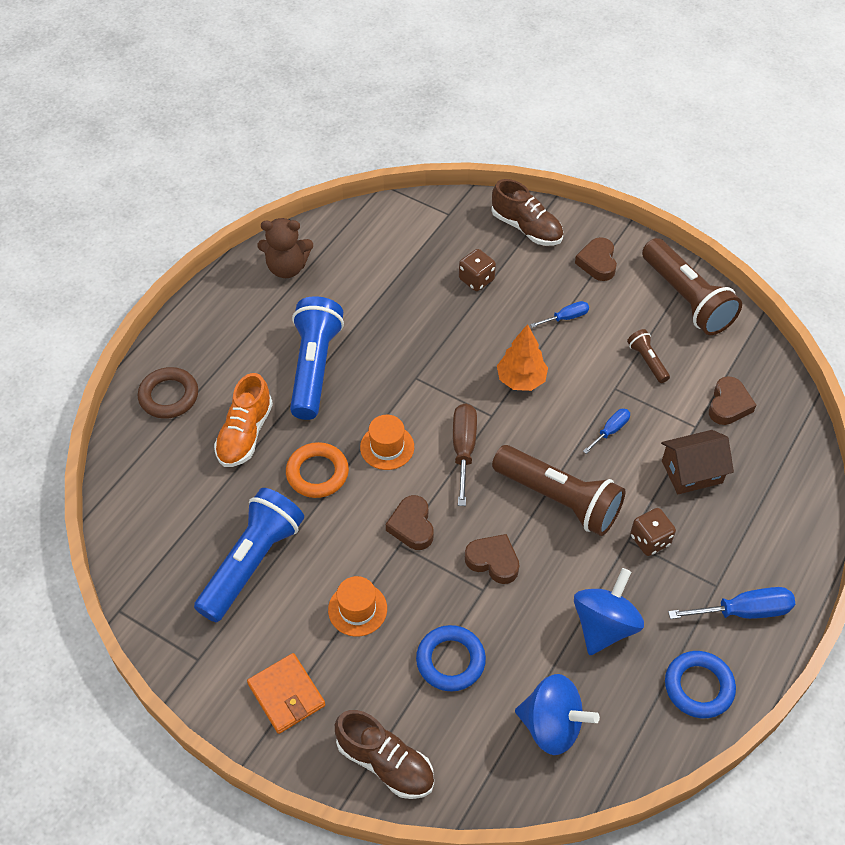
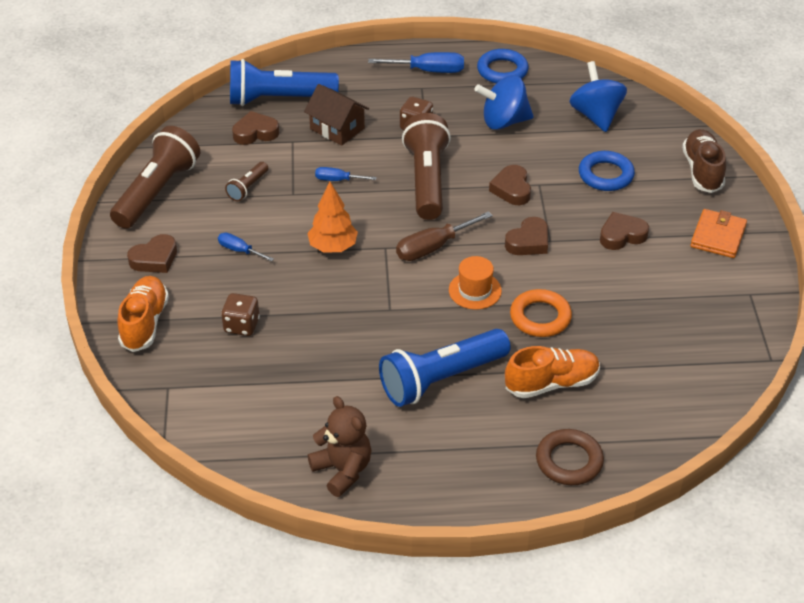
camera: 125 degrees left, 10 degrees down
blue flashlight [194,488,304,622] -> blue flashlight moved to [230,59,339,106]
orange hat [328,576,387,637] -> brown heart [600,212,649,250]
brown shoe [491,179,563,246] -> orange shoe [117,276,169,352]
blue screwdriver [668,587,795,619] -> blue screwdriver turned 135 degrees clockwise [368,52,464,73]

